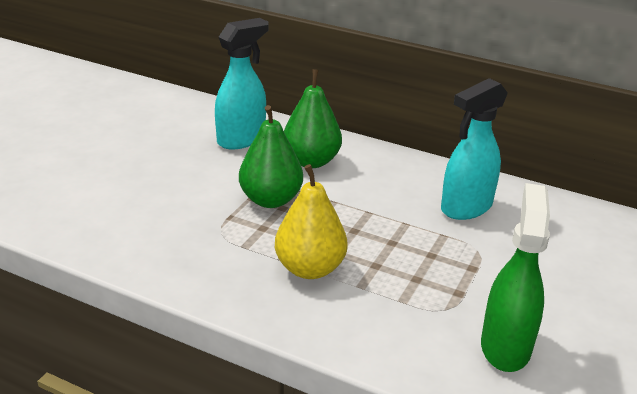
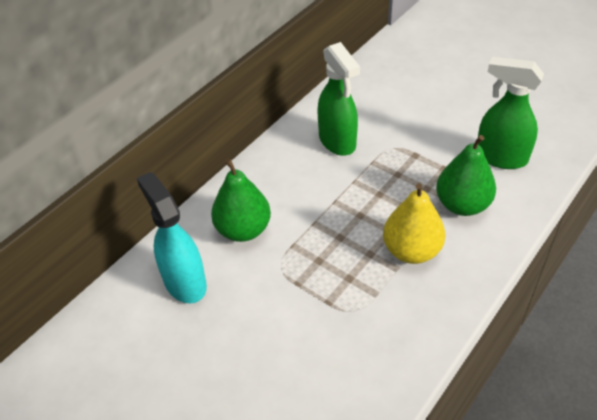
camera: 75 degrees left, 15 degrees up
green pear [239,105,303,208] -> green pear moved to [436,135,496,216]
turquoise spray bottle [441,78,508,220] -> green spray bottle [317,42,360,156]

